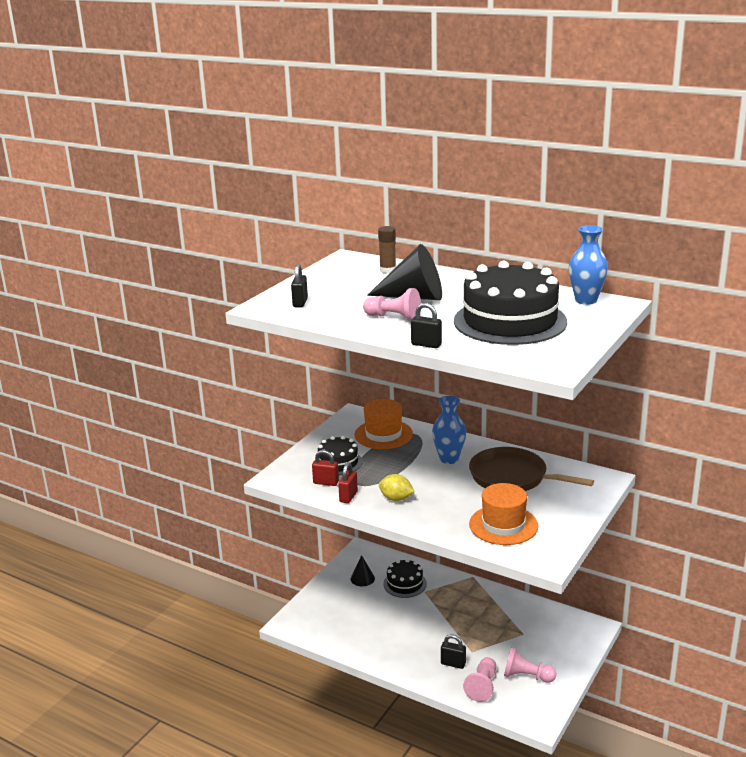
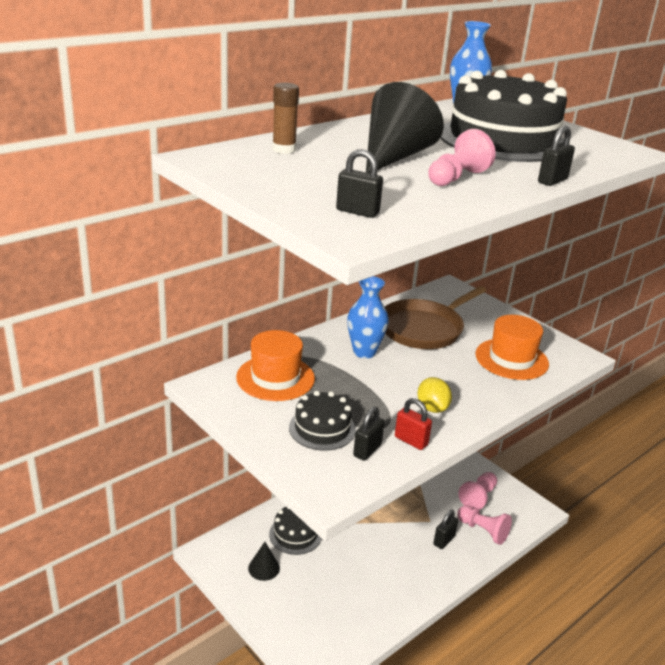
camera: 75 degrees left, 5 degrees up
red padlock [312,450,339,486] -> black padlock [353,407,385,461]
yellow lemon [379,474,415,501] -> yellow lemon turned 60 degrees counterclockwise [417,377,452,413]

